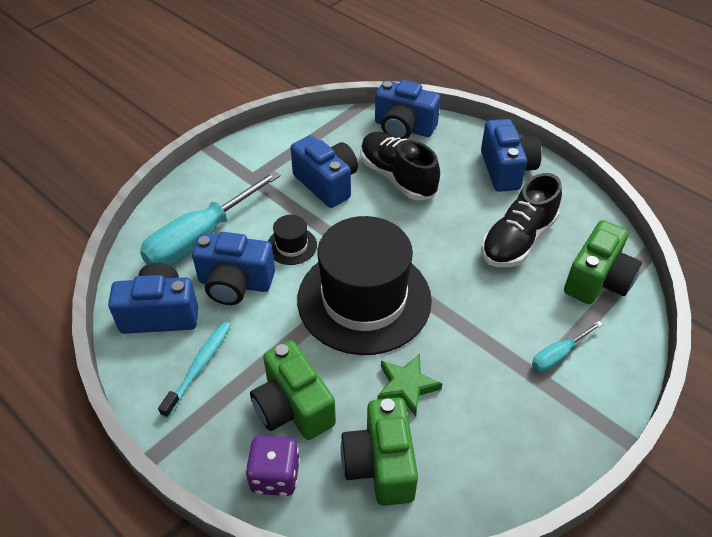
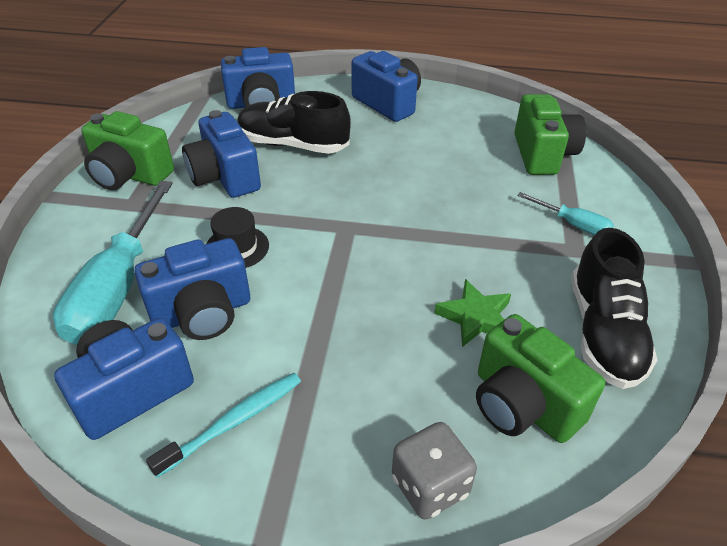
camera: 35 degrees left, 5 degrees down
turquoise toothbrush [158,322,231,418] -> turquoise toothbrush turned 60 degrees clockwise [146,373,301,478]
purple dice [245,435,300,496] -> grey dice [392,422,477,519]
green camera [250,340,336,440] -> green camera moved to [81,111,174,190]
blue camera [290,135,358,208] -> blue camera turned 135 degrees counterclockwise [182,110,261,198]
black hat [297,216,432,355] -> none
black shoe [481,173,562,267] -> black shoe moved to [571,228,657,389]
turquoise screwdriver [532,321,603,372] -> turquoise screwdriver turned 75 degrees counterclockwise [517,192,614,235]

